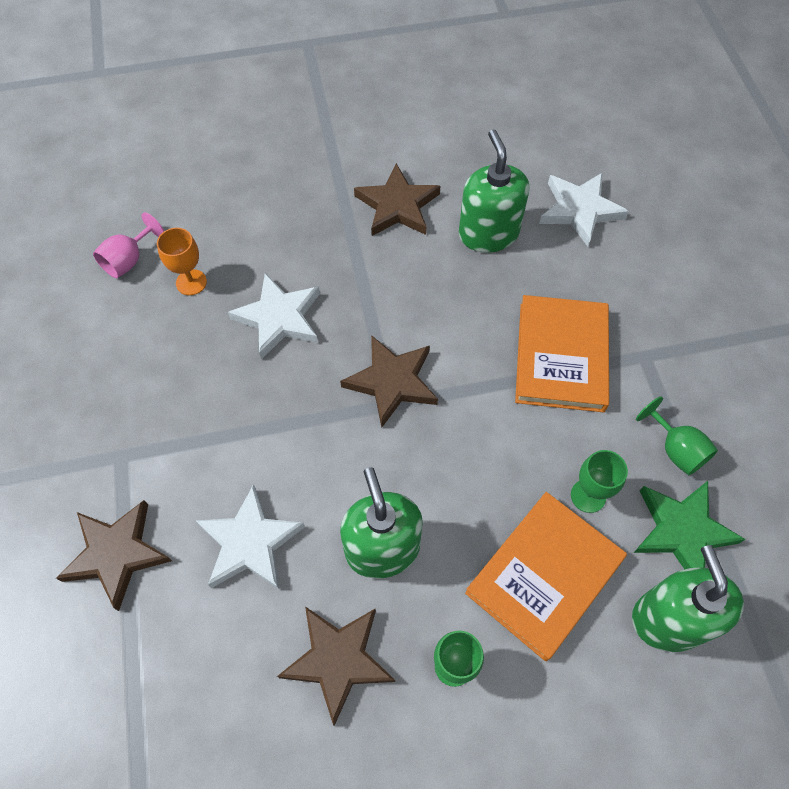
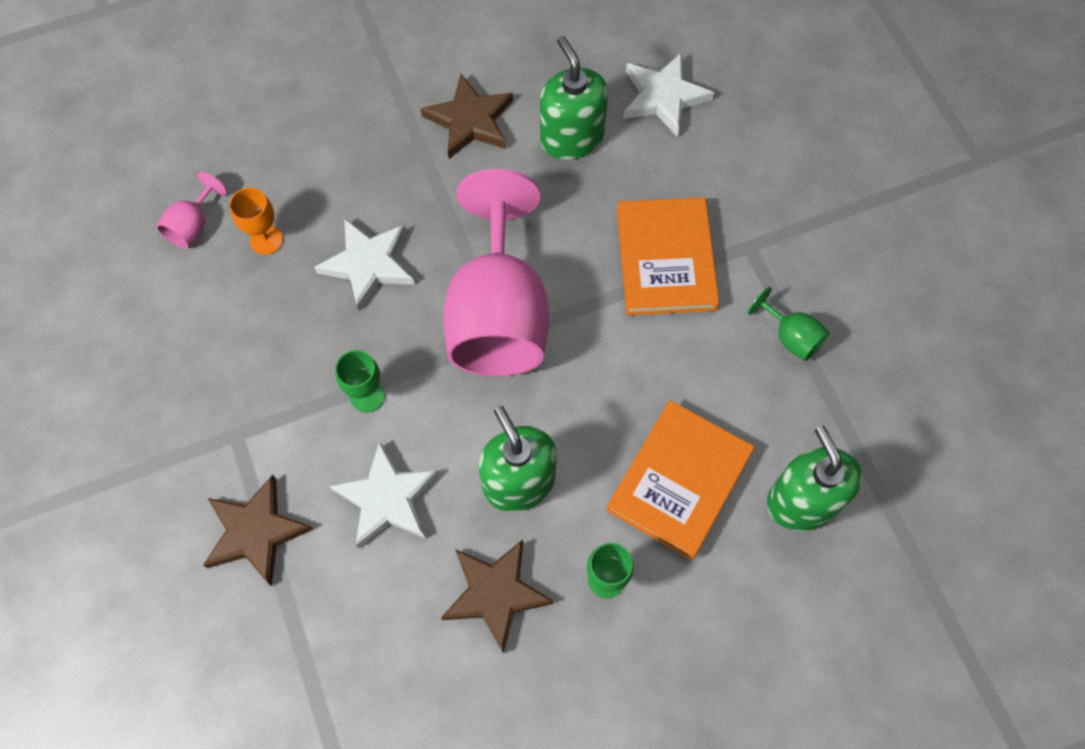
camera: 10 degrees left, 5 degrees up
brown star [340,335,438,428] -> pink goblet [443,169,549,376]
green goblet [571,450,628,513] -> green goblet moved to [335,350,385,413]
green star [634,481,746,570] -> none

